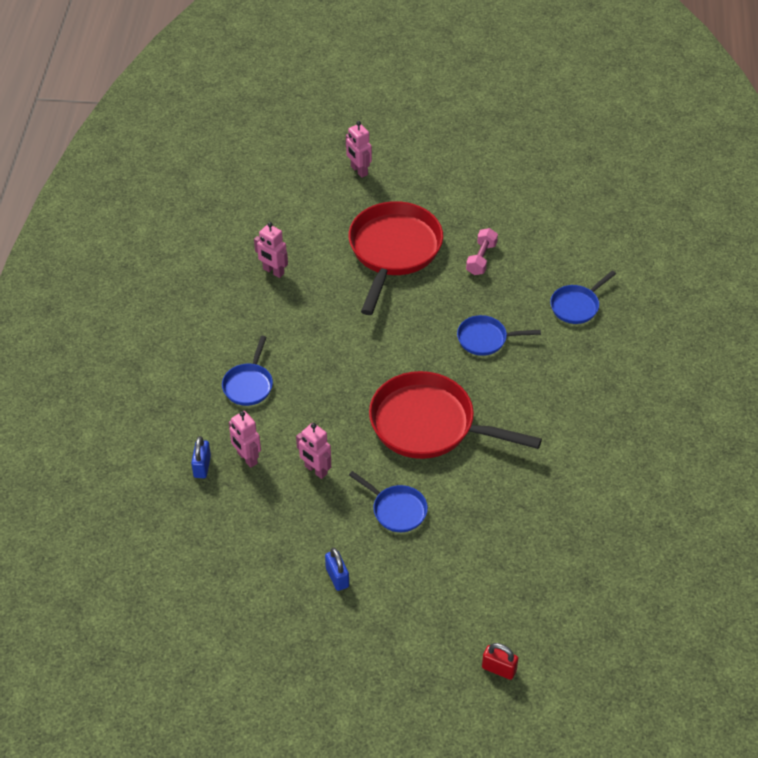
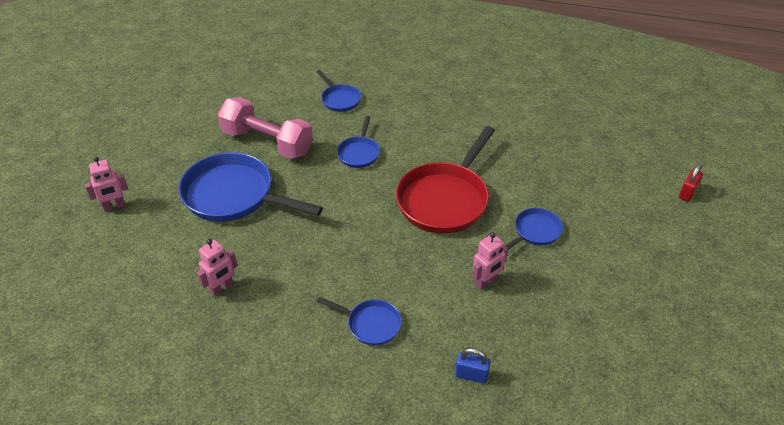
camera: 80 degrees left, 5 degrees down
pink robot [229,411,261,468] -> none
blue padlock [325,548,349,591] -> none
red pan [349,201,443,315] -> blue pan [179,152,323,222]
pink dumbbell [466,228,498,275] -> pink dumbbell [218,97,313,159], size x2.06

